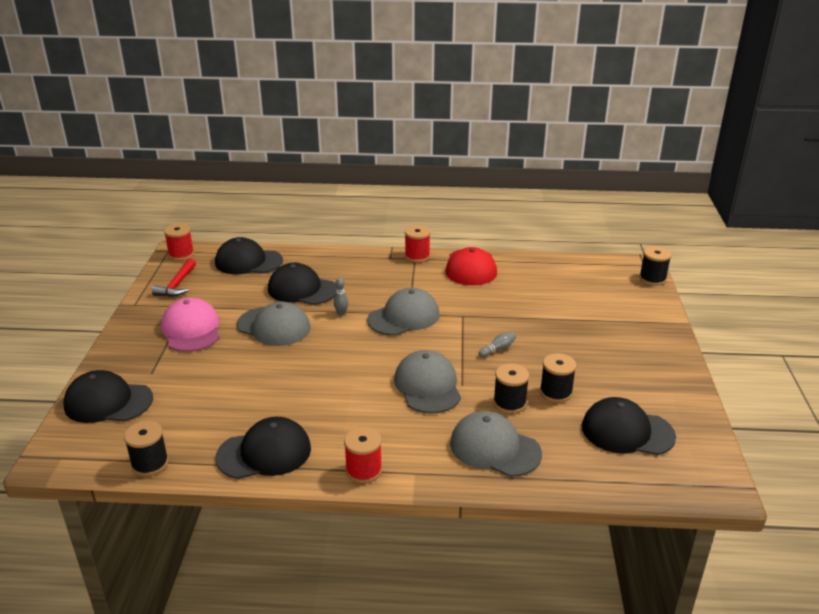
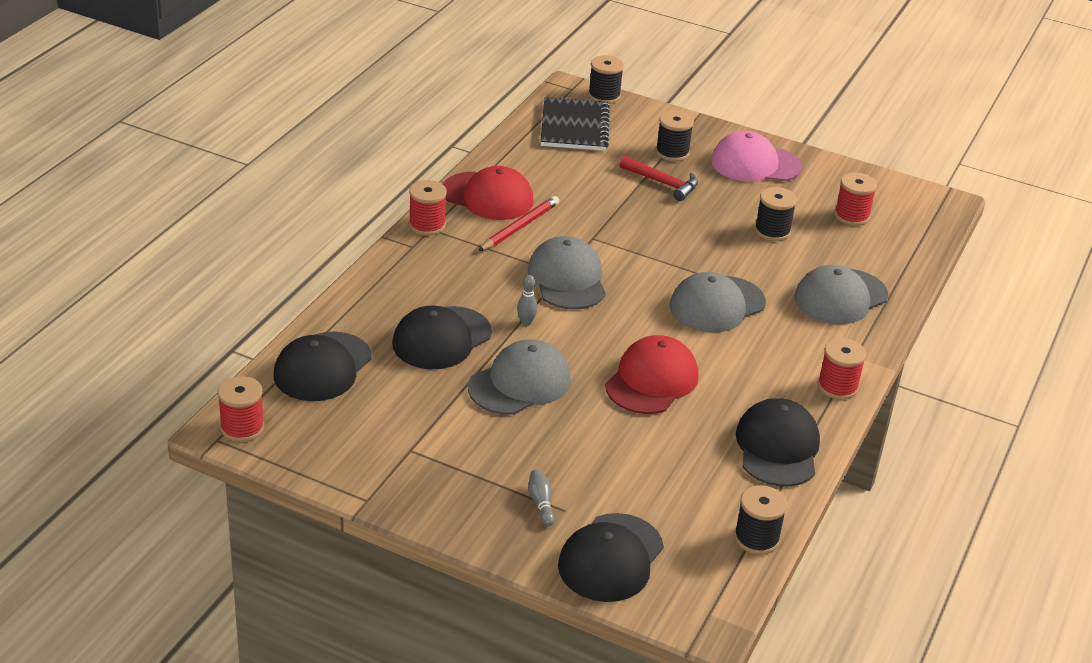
camera: 70 degrees left, 5 degrees up
red hammer [152,259,196,297] -> red hammer moved to [619,156,698,201]
pink cap [161,298,219,352] -> pink cap moved to [711,131,802,182]
grey cap [394,350,461,414] -> grey cap turned 45 degrees counterclockwise [670,272,766,332]
grey bowling pin [479,332,516,357] -> grey bowling pin moved to [528,470,555,526]
black spool [493,363,529,414] -> black spool moved to [656,110,694,162]
black cap [582,397,676,455] -> red spool [834,172,877,226]
none -> red pencil [478,196,559,251]
none -> black notebook [541,97,610,151]
none -> red cap [605,335,698,414]

